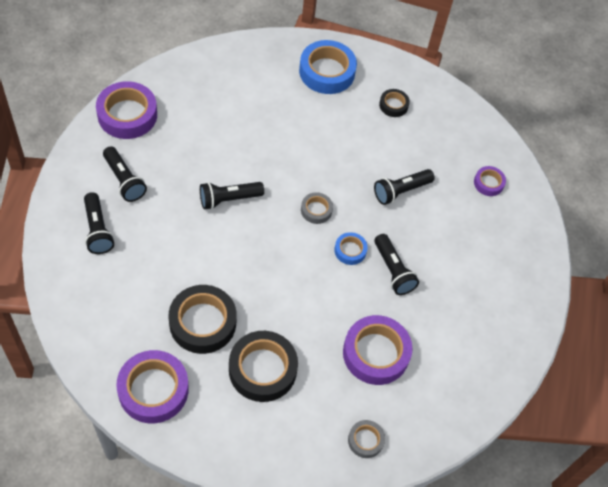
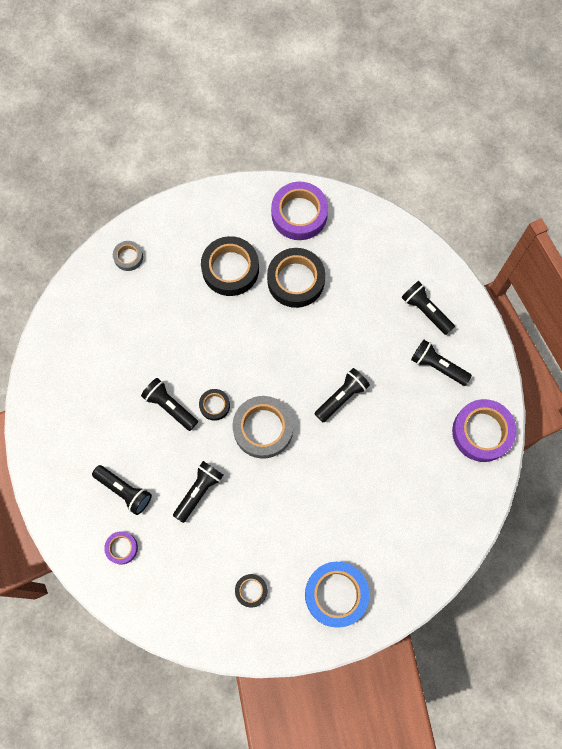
camera: 160 degrees right, 15 degrees up
grey tape [301,192,333,224] -> grey tape [232,396,293,459], size x1.95
blue tape [334,232,368,265] -> black tape [199,389,230,421]
purple tape [343,315,413,385] -> none
none -> black flashlight [92,465,152,515]

